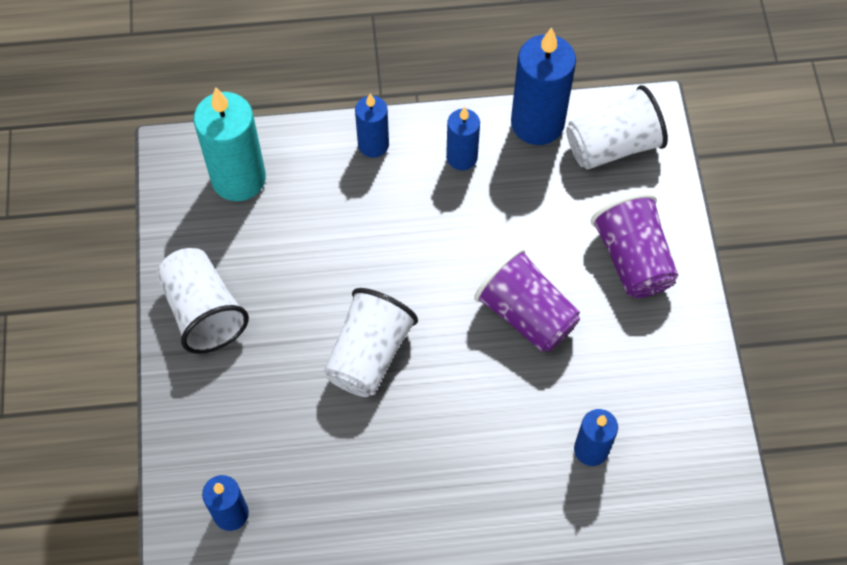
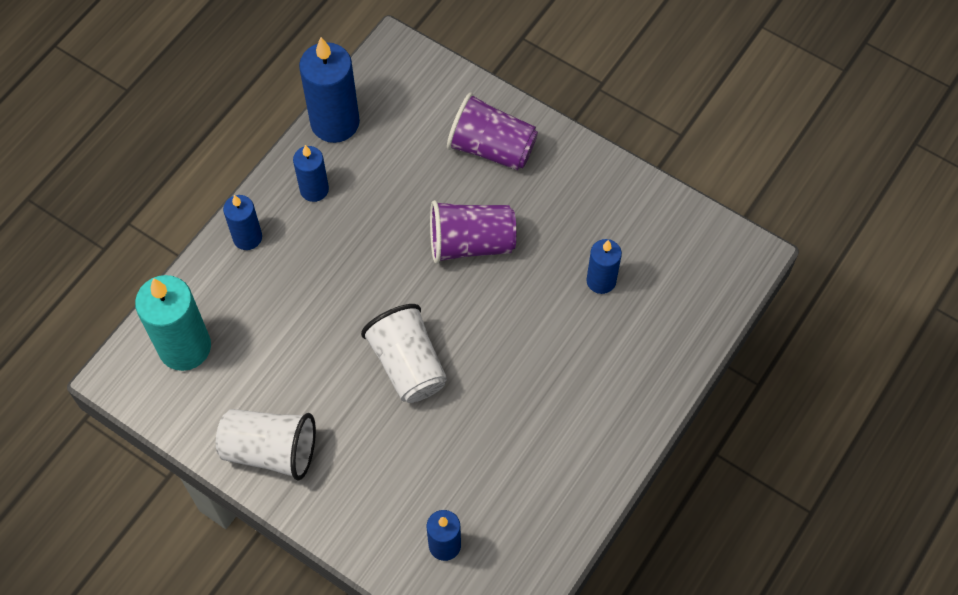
camera: 50 degrees left, 0 degrees up
white cup [566,85,668,170] -> none

